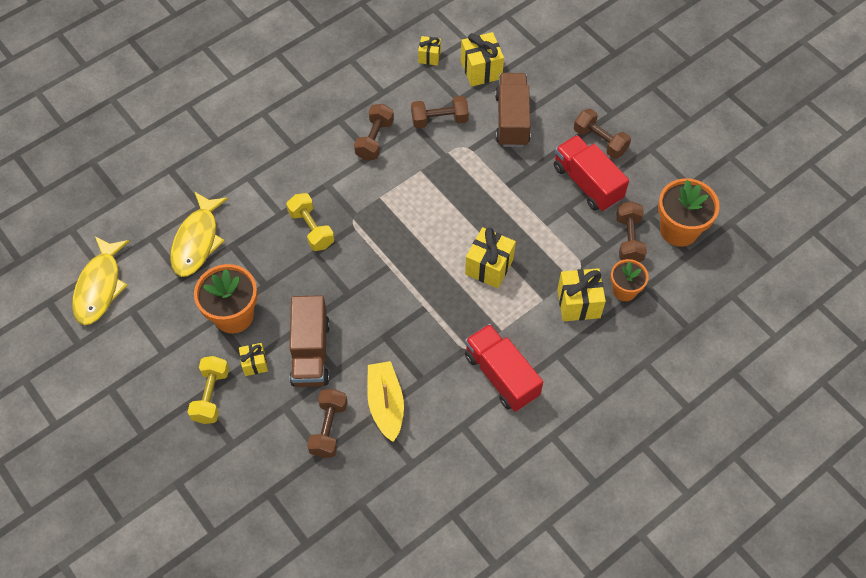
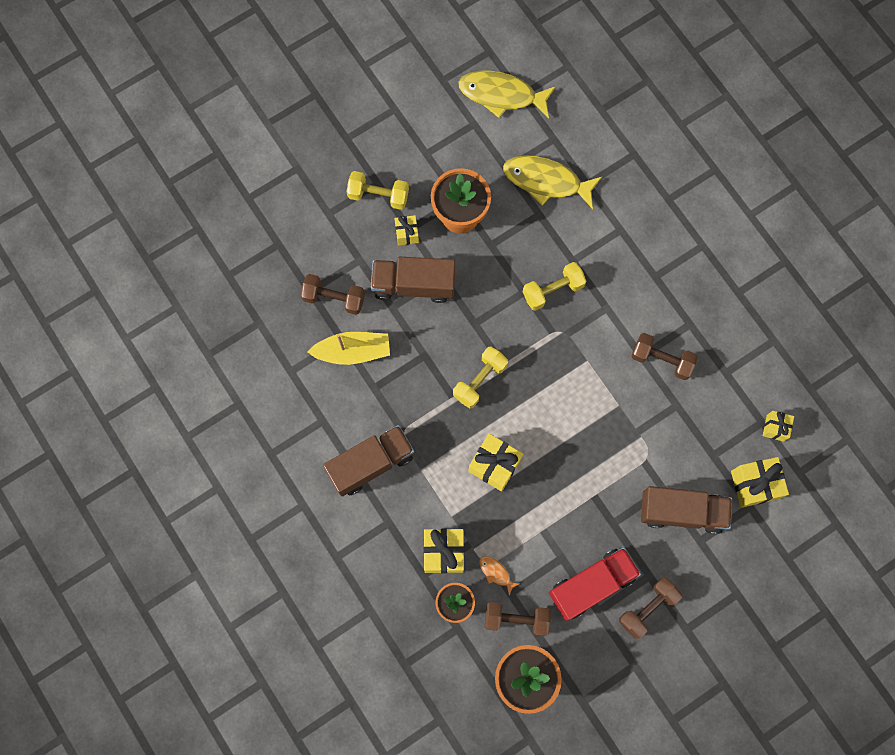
camera: 95 degrees right, 15 degrees up
brown dumbbell [411,96,469,128] -> none
red truck [465,324,543,412] -> brown truck [323,425,414,496]
none -> yellow dumbbell [453,347,508,409]
none -> orange fish [479,556,520,595]

